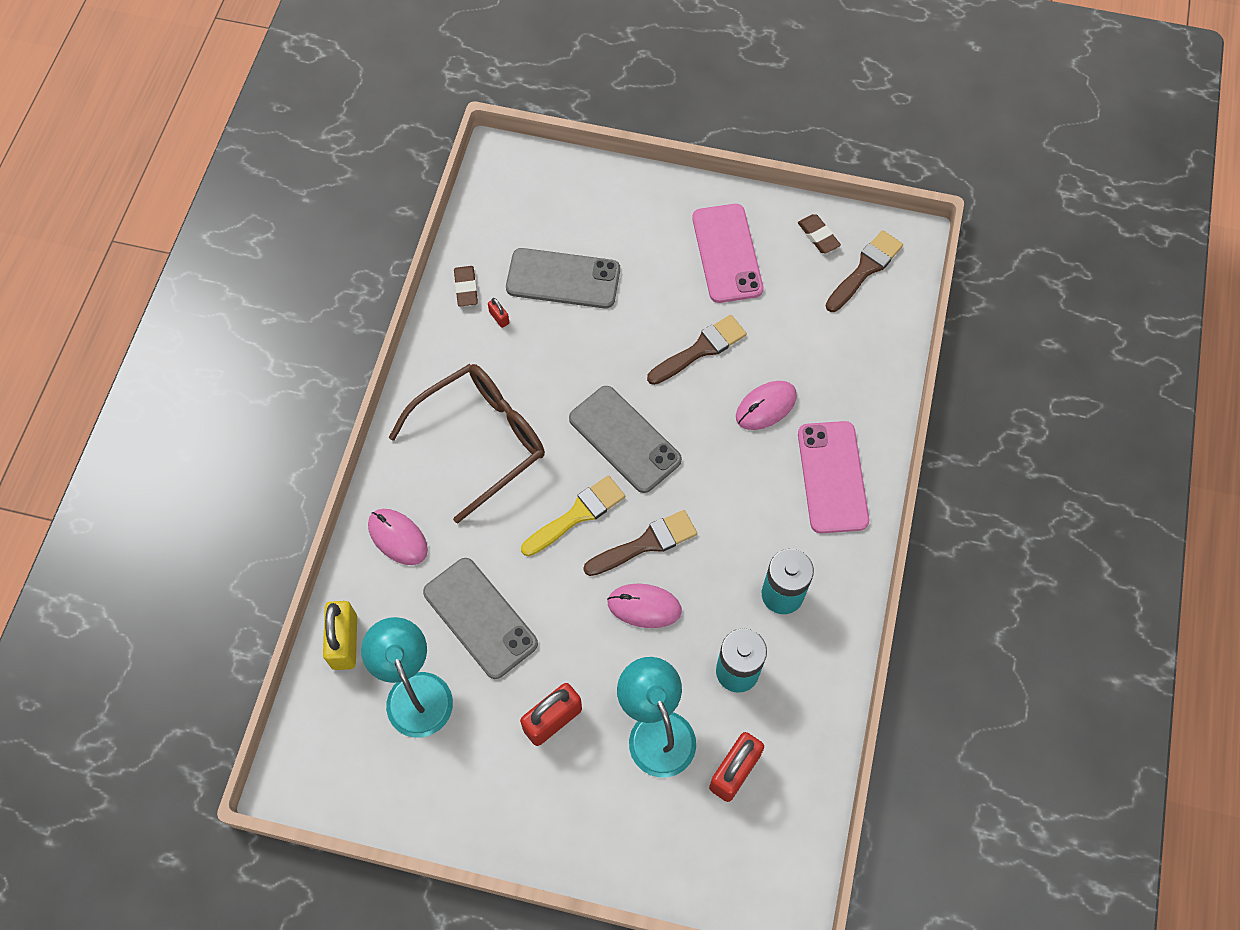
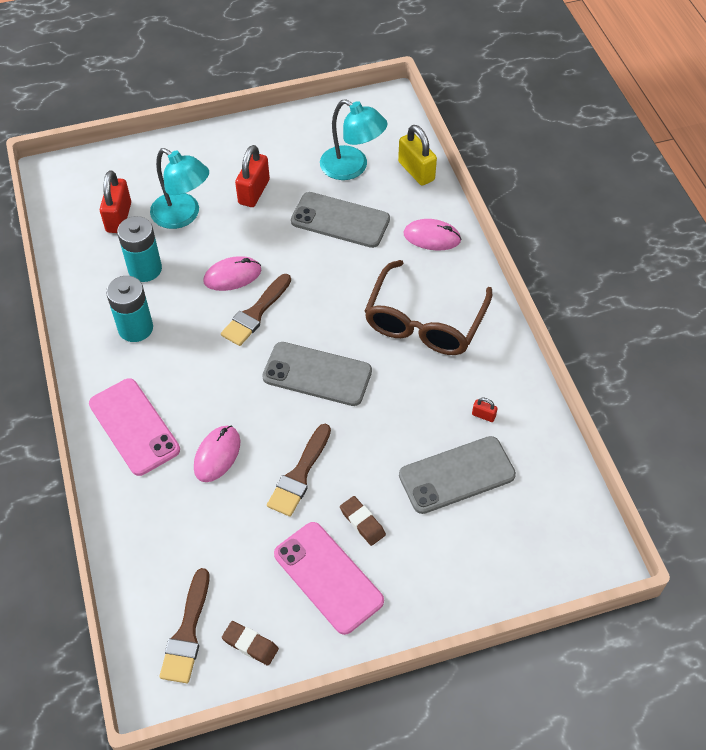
camera: 150 degrees right, 10 degrees down
brown eraser [454,266,478,307] -> brown eraser moved to [340,496,386,546]
yellow brush [521,475,625,556] -> none

